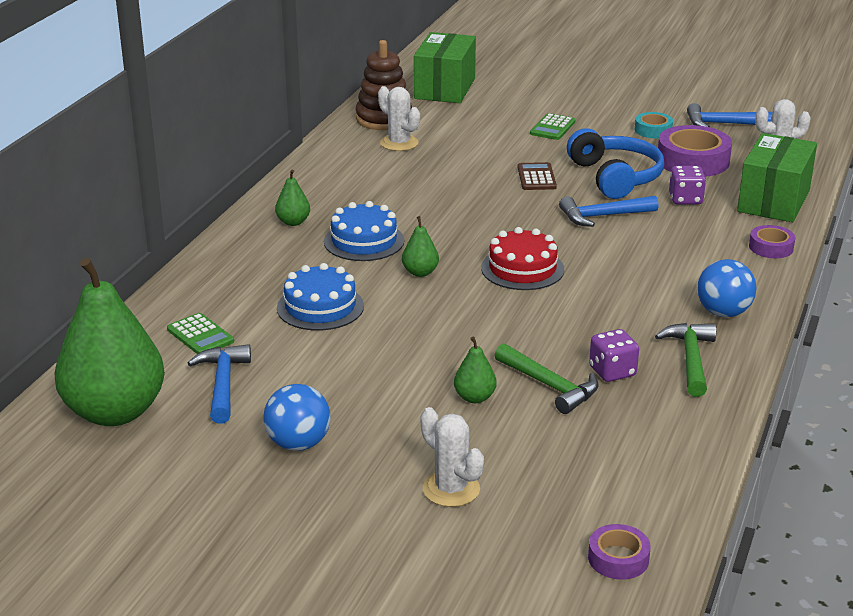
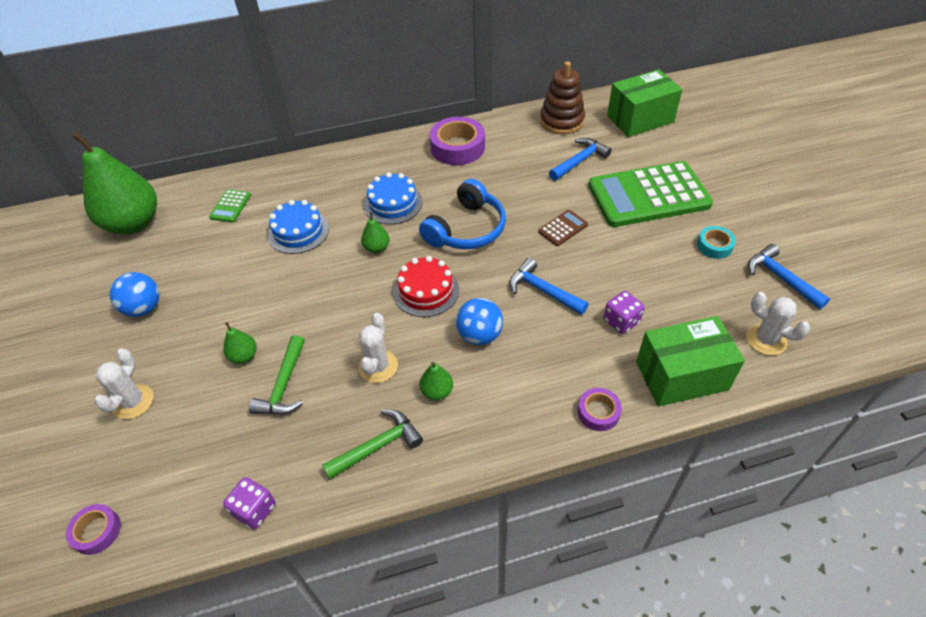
camera: 55 degrees right, 20 degrees up
blue hammer [188,344,251,424] -> blue hammer moved to [549,138,612,181]
green pear [275,169,310,226] -> green pear moved to [420,362,453,400]
white cactus [378,86,420,151] -> white cactus moved to [358,313,398,383]
green calculator [530,113,575,140] -> green calculator [588,161,713,227], size x2.48
blue headphones [567,128,664,199] -> blue headphones moved to [419,179,506,249]
purple dice [589,329,639,382] -> purple dice moved to [223,477,276,529]
purple tape [658,125,732,177] -> purple tape moved to [429,117,485,165]
blue ball [697,259,757,317] -> blue ball moved to [456,298,503,345]

